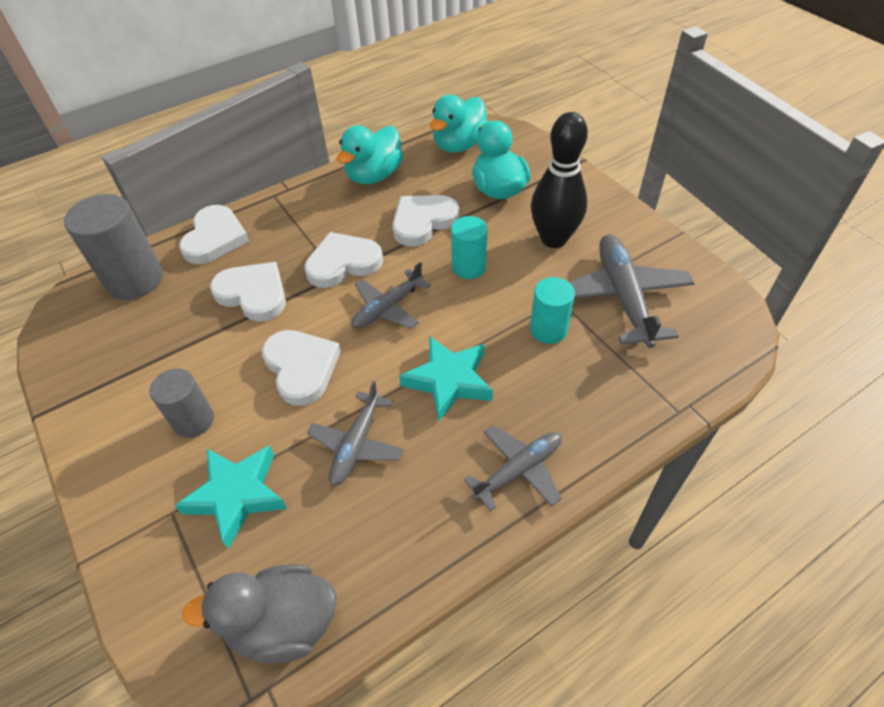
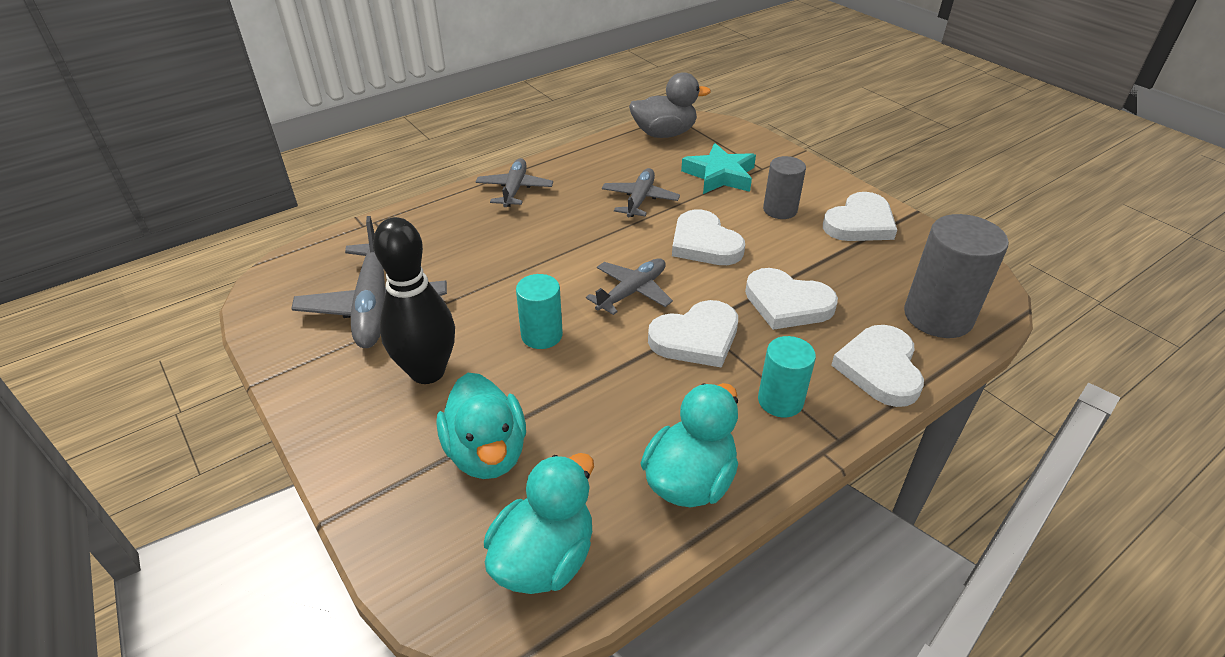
camera: 175 degrees right, 10 degrees down
white heart [392,195,459,247] -> white heart moved to [823,192,897,241]
turquoise star [399,336,493,421] -> none
grey plane [464,425,562,511] -> grey plane turned 135 degrees clockwise [476,158,553,207]
turquoise cylinder [530,277,575,344] -> turquoise cylinder moved to [758,336,816,417]

